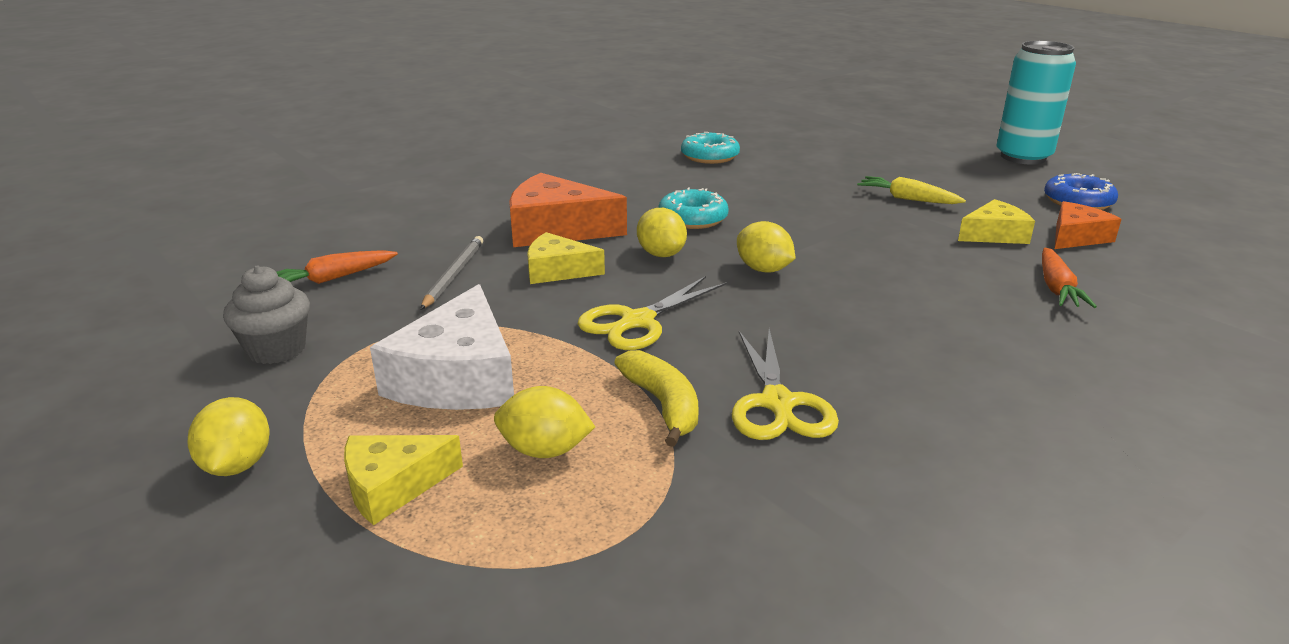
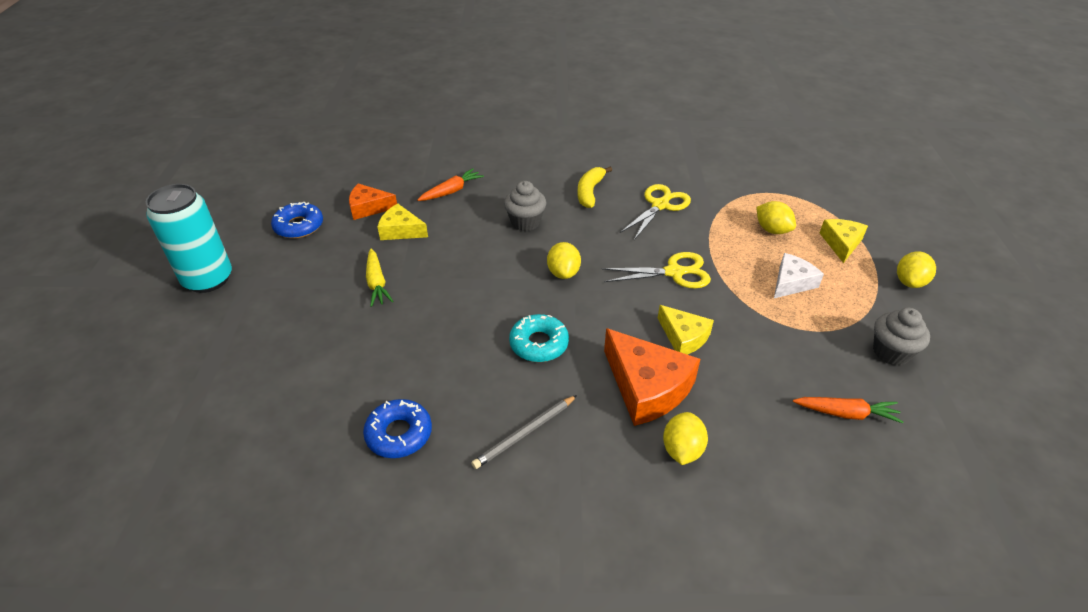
camera: 140 degrees left, 15 degrees up
yellow cheese [344,435,463,525] -> yellow cheese turned 90 degrees counterclockwise [820,219,868,263]
white cheese [370,284,514,410] -> white cheese [774,253,824,298], size x0.60
grey pencil [420,236,483,310] -> grey pencil moved to [471,395,577,469]
yellow banana [614,350,699,447] -> yellow banana moved to [577,167,612,208]
yellow lemon [637,208,687,257] -> yellow lemon moved to [663,412,708,465]
turquoise donut [681,132,740,164] -> blue donut [363,399,432,458]
none -> grey cupcake [504,181,546,231]

